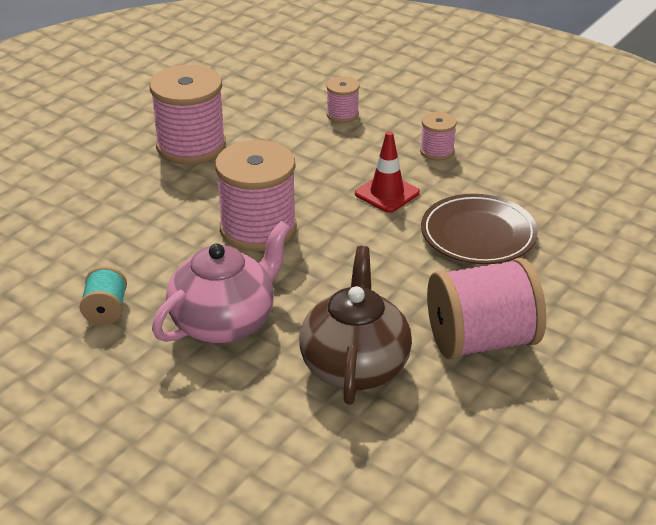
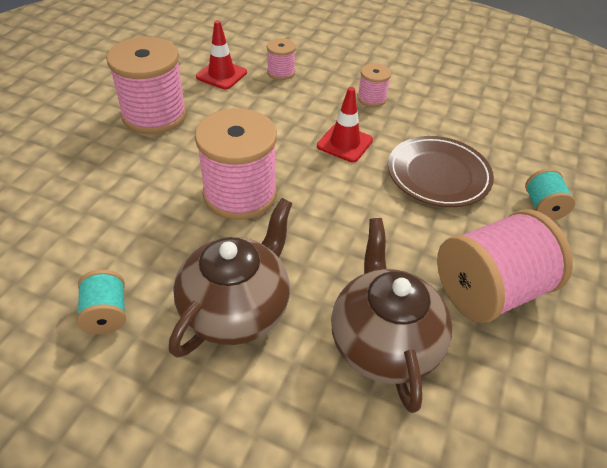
camera: 15 degrees left, 10 degrees up
pink teapot [152,221,290,344] -> brown teapot [169,198,293,358]
none -> red traffic cone [196,20,247,90]
none -> turquoise spool [525,169,575,220]

